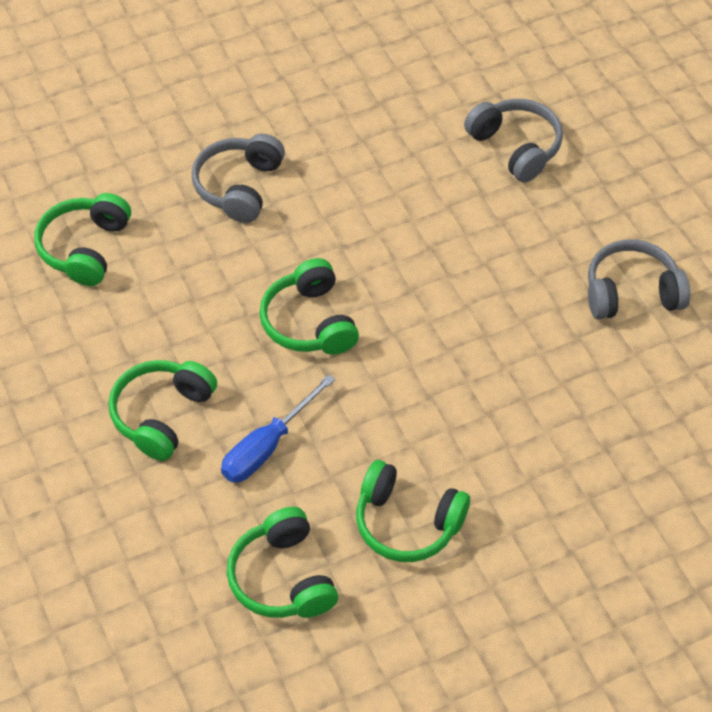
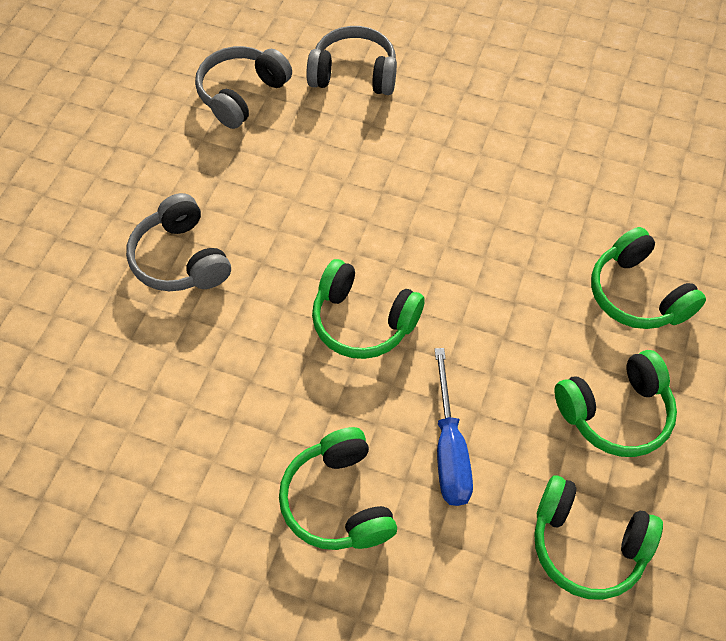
camera: 45 degrees left, 5 degrees up
green headphones [34,193,131,286] -> green headphones moved to [591,227,706,329]
grey headphones [588,240,690,319] -> grey headphones moved to [195,46,292,129]

